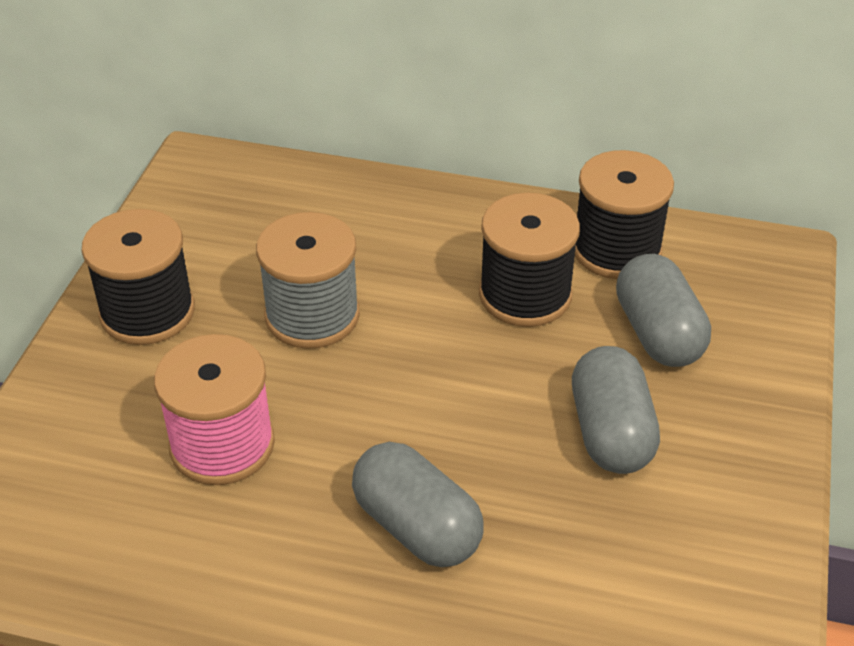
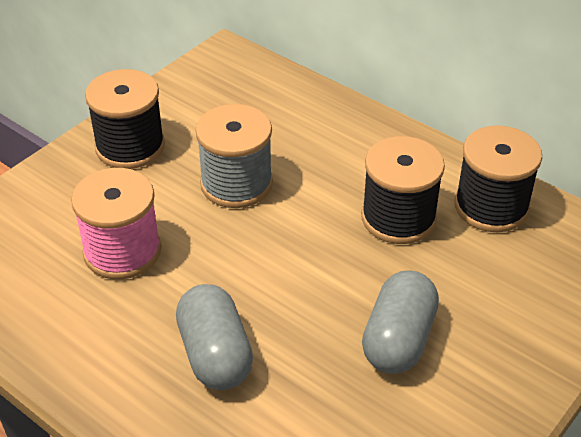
camera: 25 degrees right, 0 degrees up
grey capsule [616,254,711,367] -> none

